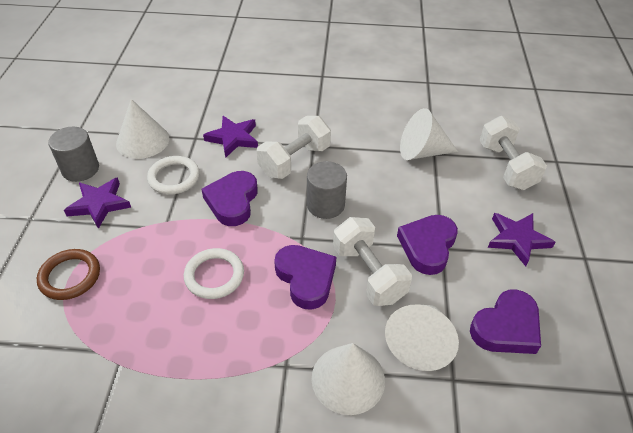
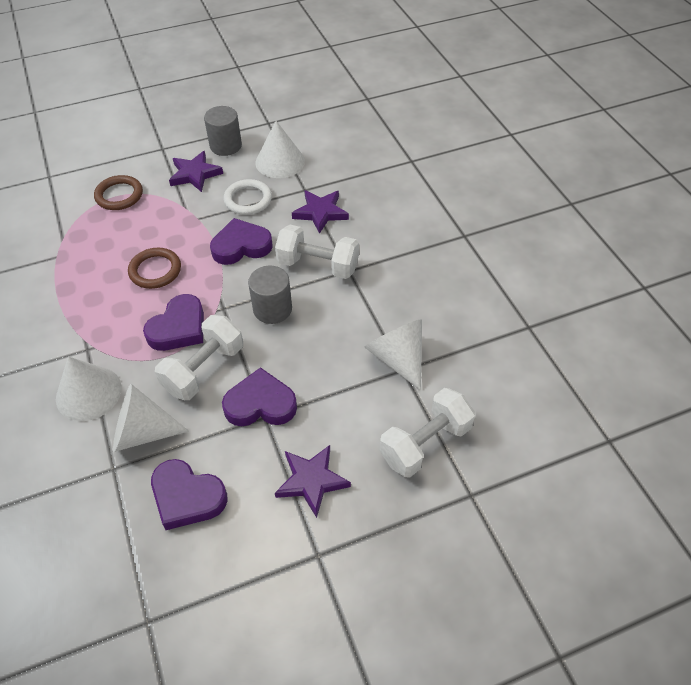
camera: 65 degrees right, 5 degrees up
white ring [184,248,244,299] -> brown ring [128,248,181,289]

